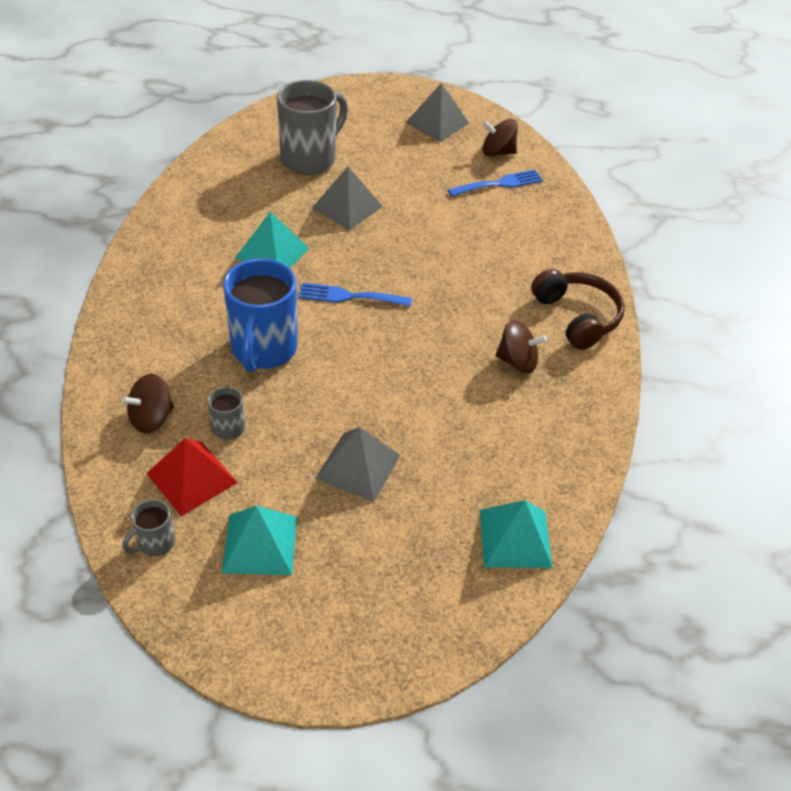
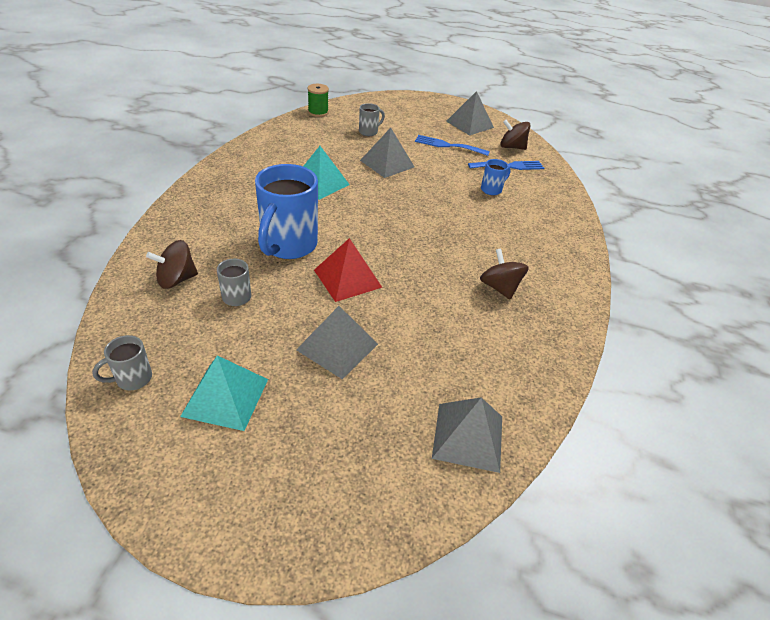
camera: 10 degrees right, 5 degrees down
red pyramid [146,438,238,516] -> red pyramid moved to [314,238,383,302]
grey mug [277,80,348,175] -> grey mug [359,103,385,136], size x0.46
blue fork [299,283,412,307] -> blue fork moved to [415,135,490,156]
turquoise pyramid [480,500,553,568] -> grey pyramid [432,397,502,473]
brown spinning top [495,320,547,373] -> brown spinning top turned 135 degrees counterclockwise [480,248,529,300]
brown headphones [531,269,625,350] -> none
none -> green spool [307,84,329,117]
none -> blue mug [481,159,511,195]

